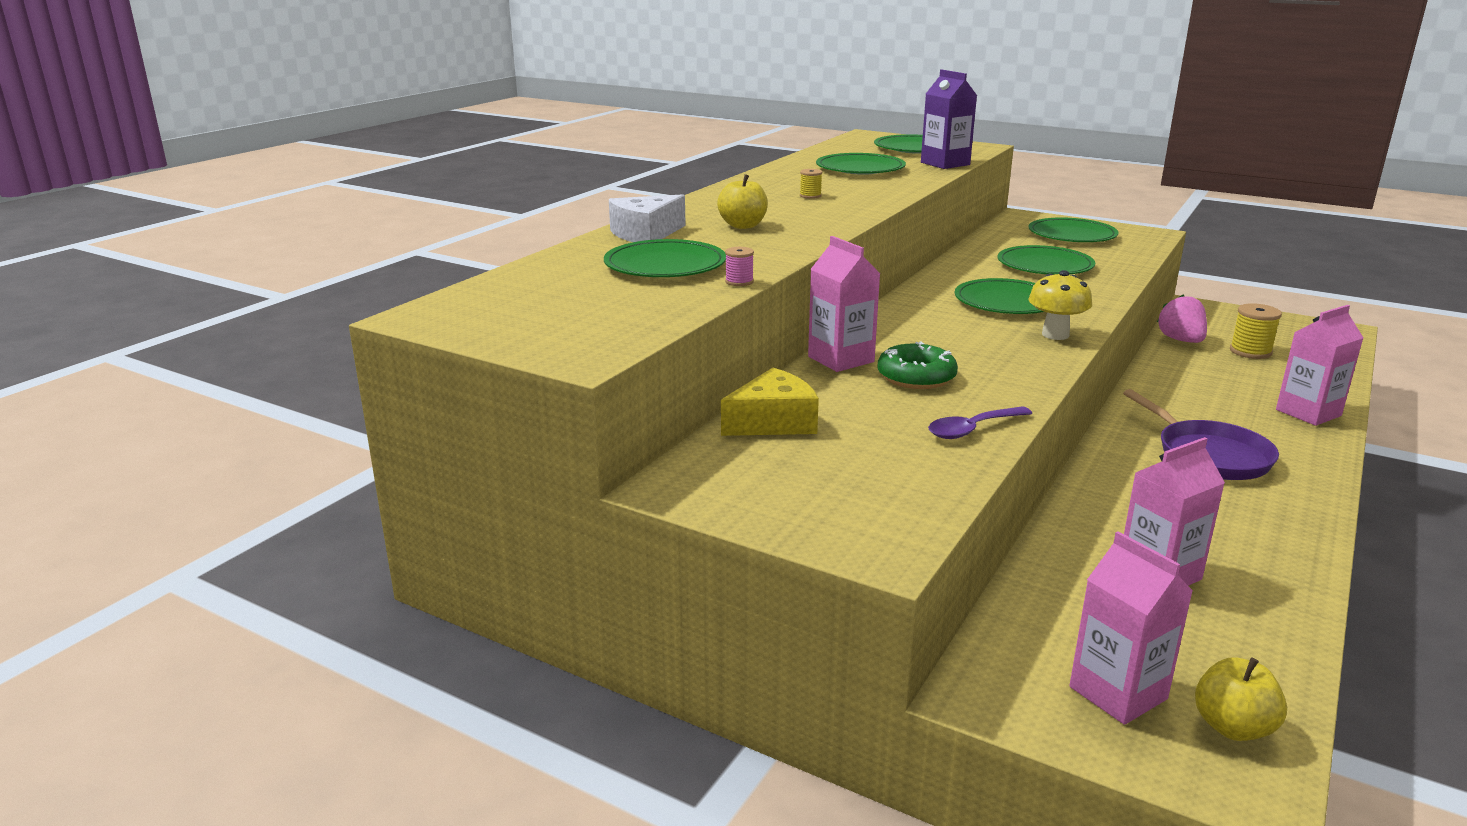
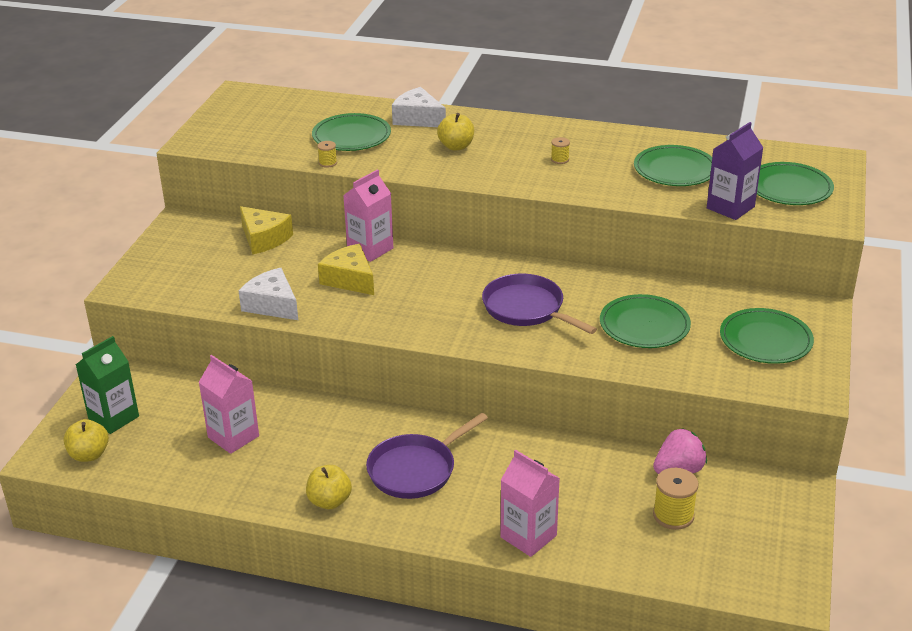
camera: 75 degrees right, 10 degrees up
pink spool [725,247,754,286] -> yellow spool [317,141,337,168]
green donut [878,341,958,389] -> yellow cheese [318,244,374,295]
purple spoon [928,406,1032,439] -> white cheese [239,268,298,320]
green plate [955,278,1044,314] -> purple pan [482,274,597,334]
yellow mushroom [1028,270,1092,340] -> none
pink carton [1069,531,1193,725] -> green carton [76,336,139,434]
none -> yellow apple [306,465,352,509]

